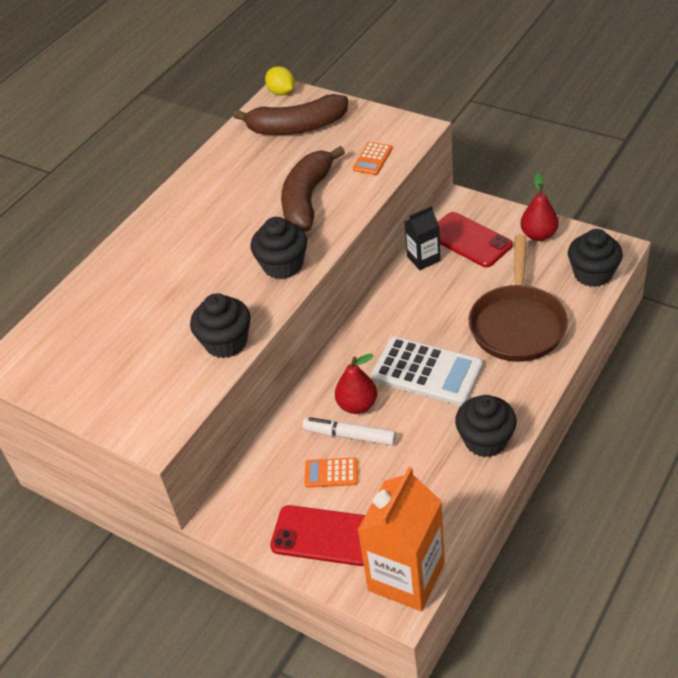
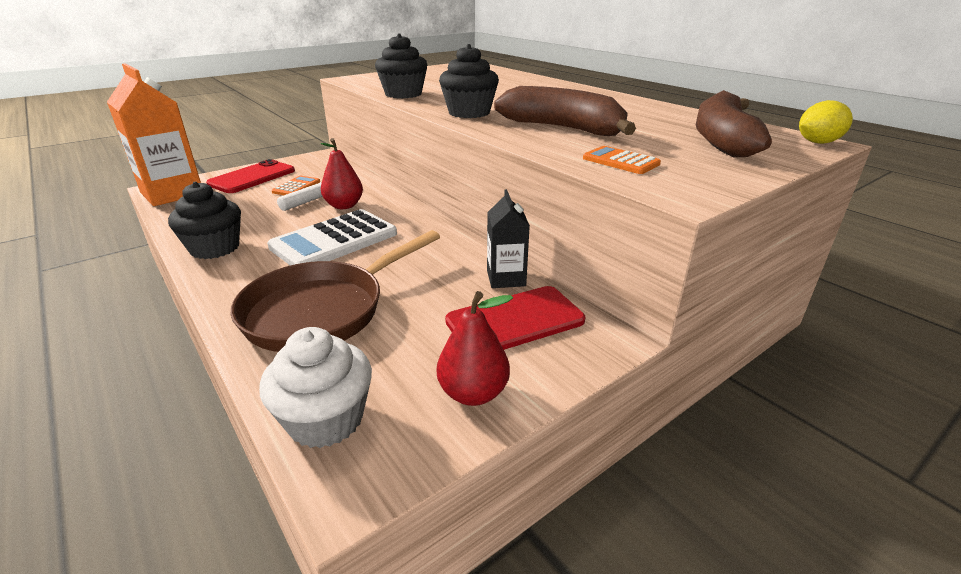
camera: 105 degrees right, 15 degrees down
brown pan [469,235,568,362] -> brown pan turned 75 degrees counterclockwise [231,230,440,352]
black cupcake [568,229,623,287] -> white cupcake [259,327,372,448]

